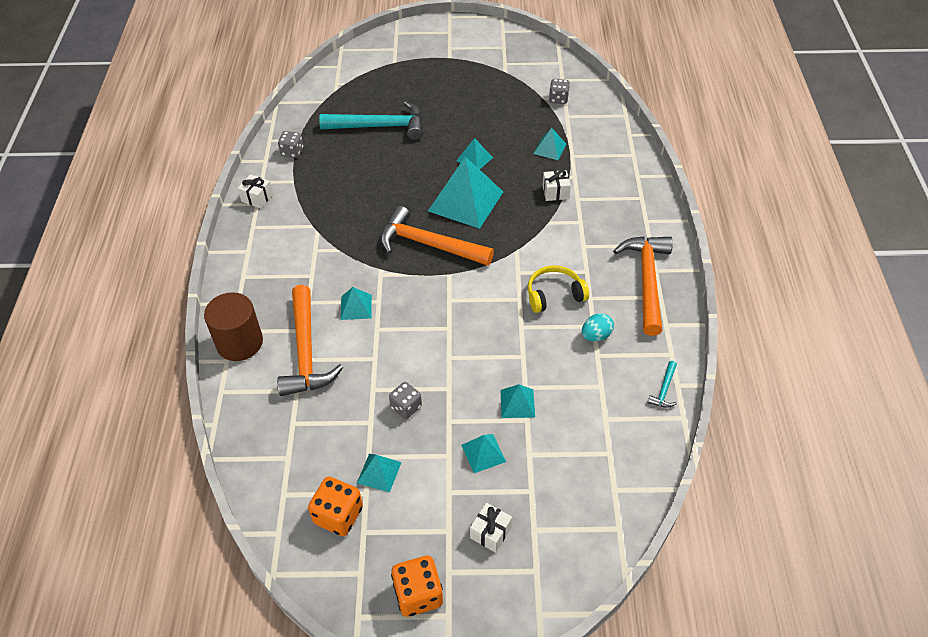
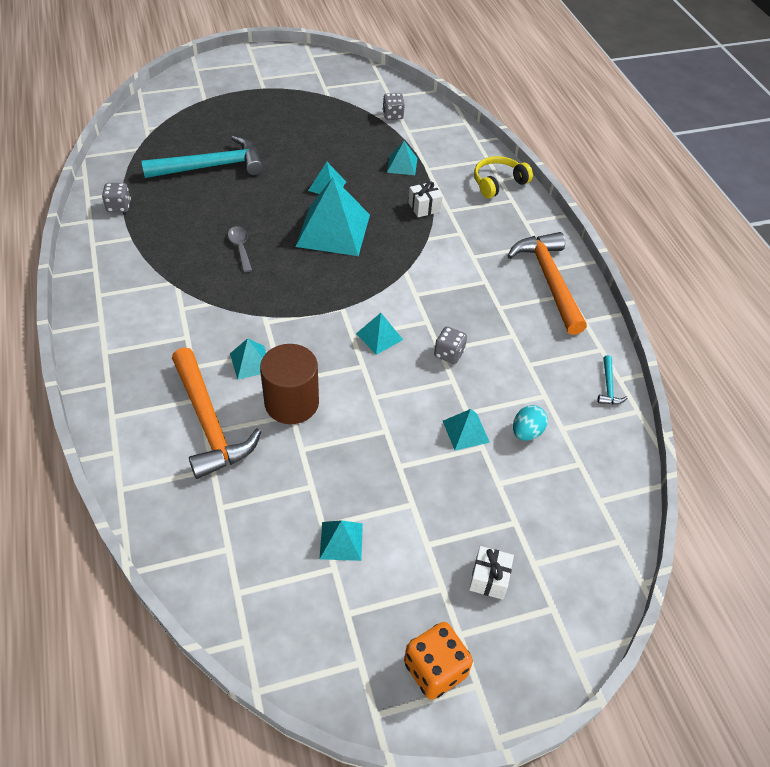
camera: 20 degrees left, 0 degrees up
brown cylinder [204,292,263,361] -> brown cylinder moved to [260,344,319,424]
white gift [238,174,273,209] -> none
orange dice [308,477,363,536] -> none
orange hammer [380,206,494,266] -> none
grey dice [389,382,422,419] -> grey dice moved to [434,326,467,364]
turquoise pyramid [461,434,506,473] -> turquoise pyramid moved to [356,313,403,355]
yellow headphones [528,265,589,313] -> yellow headphones moved to [474,156,533,198]
turquoise egg [582,313,614,342] -> turquoise egg moved to [513,405,548,441]
none -> grey spoon [228,226,252,272]

